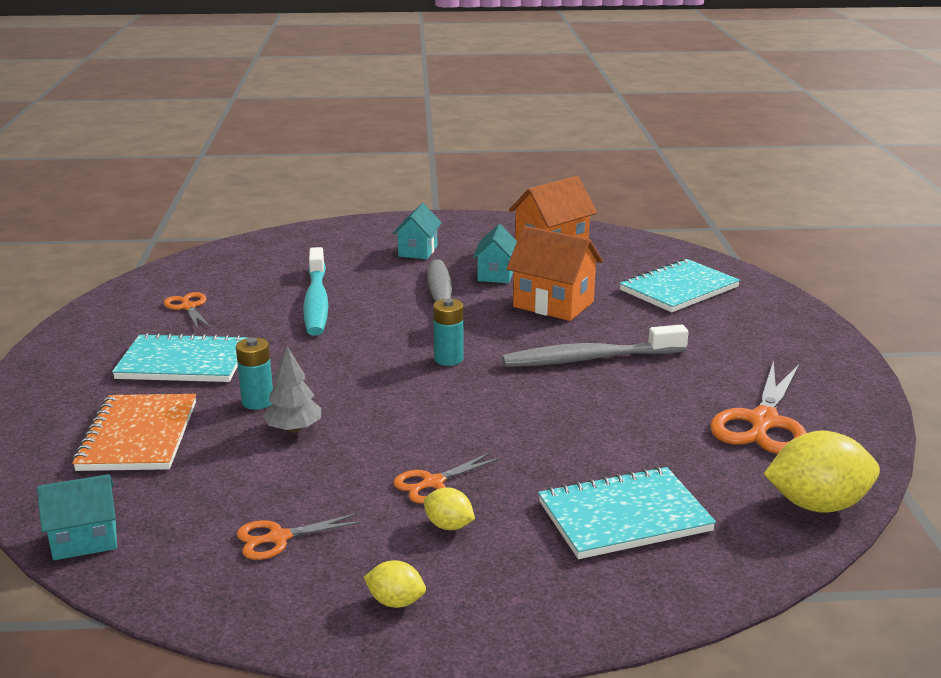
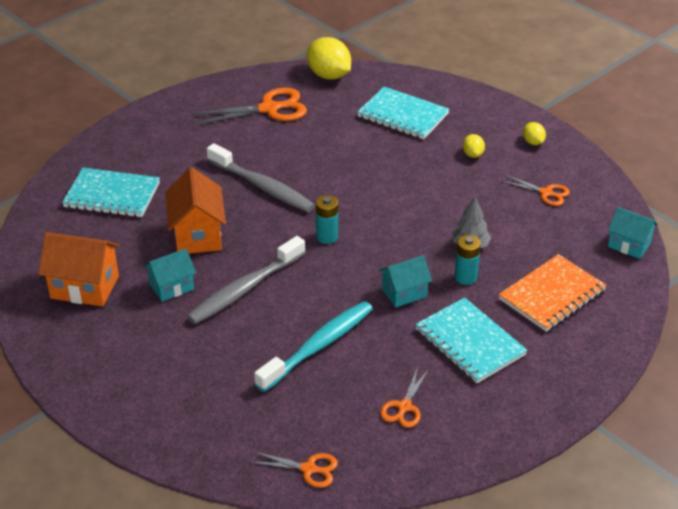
camera: 130 degrees left, 15 degrees up
turquoise house [393,203,442,259] -> turquoise house moved to [379,255,432,307]
orange scissors [393,452,501,504] -> orange scissors moved to [250,452,338,488]

